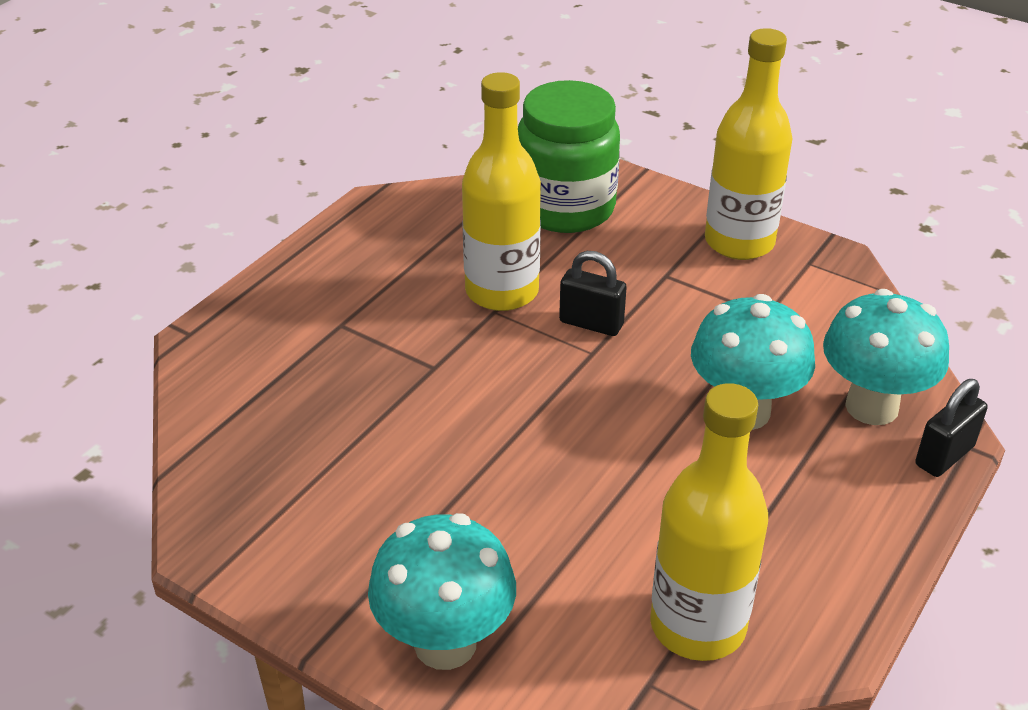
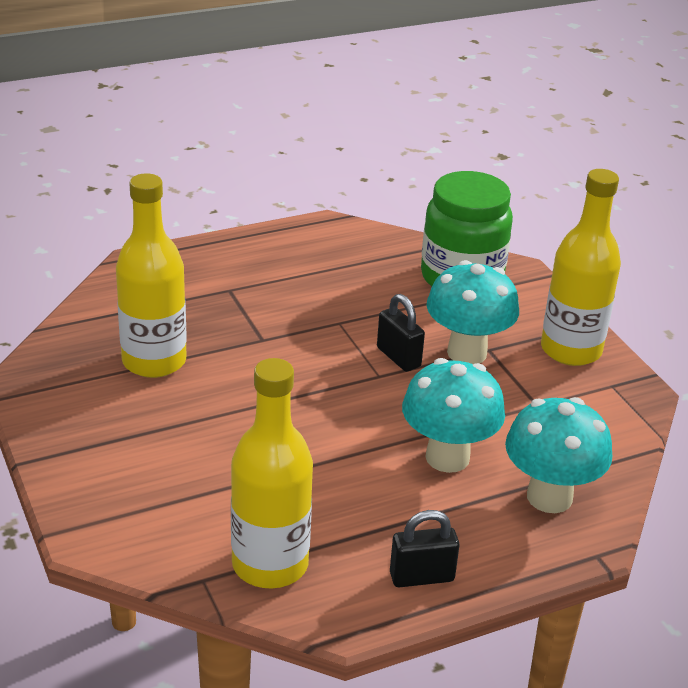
camera: 30 degrees right, 5 degrees down
turquoise mushroom [368,513,516,670] -> turquoise mushroom moved to [426,260,519,364]
yellow bottle [462,72,541,311] -> yellow bottle moved to [116,173,187,378]
black padlock [915,379,988,477] -> black padlock moved to [390,510,460,587]

